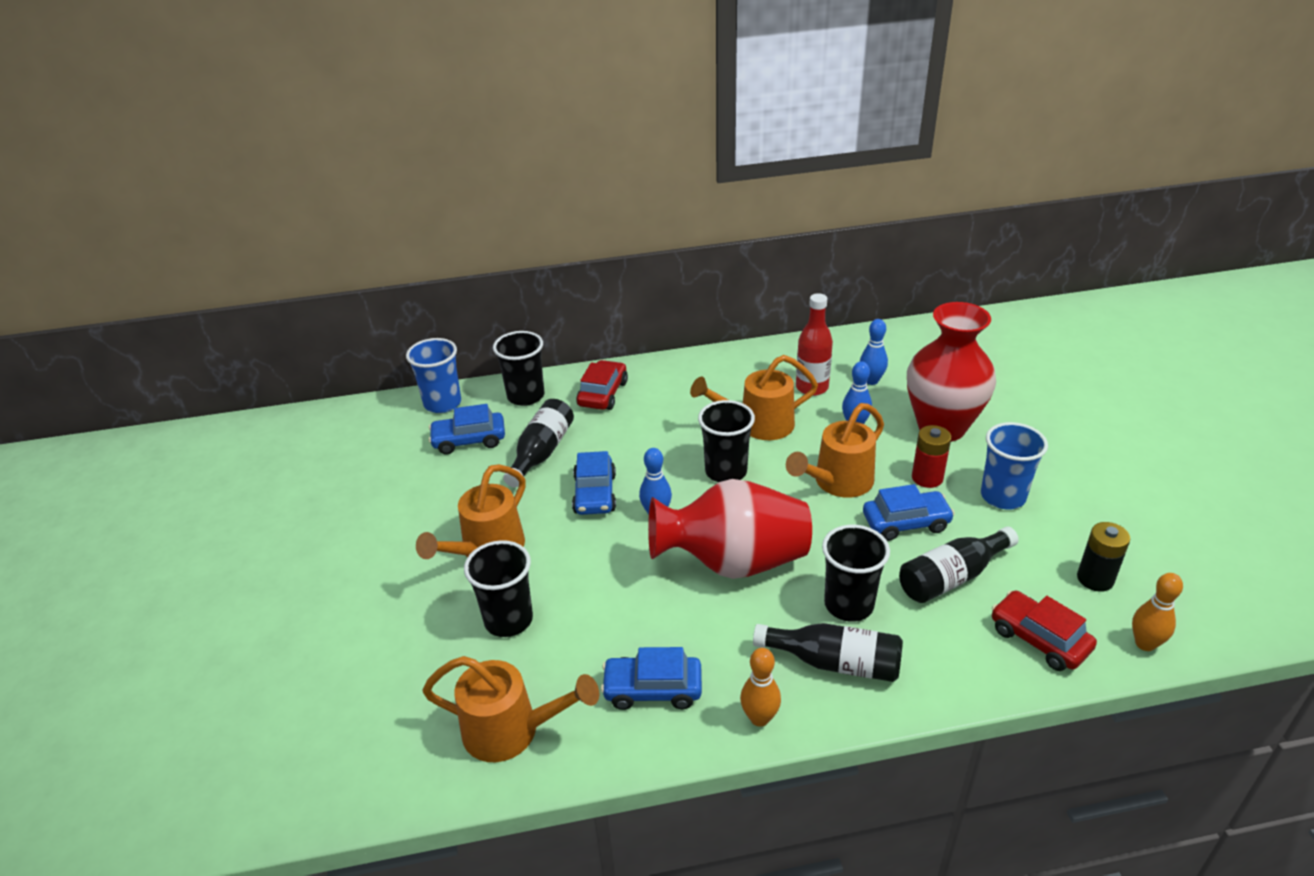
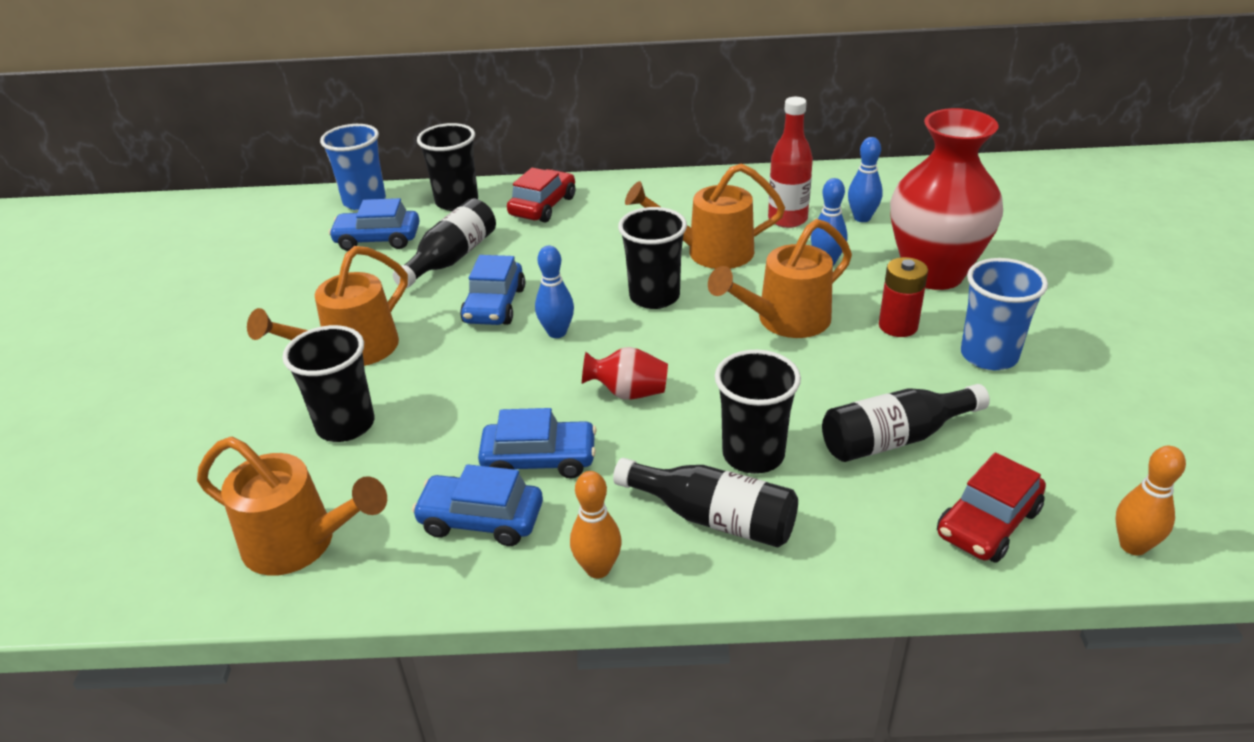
camera: 10 degrees right, 0 degrees up
red vase [648,479,812,579] -> red vase [582,347,668,400], size x0.44
blue car [863,484,955,541] -> blue car moved to [478,408,597,478]
red car [991,590,1097,671] -> red car turned 105 degrees counterclockwise [937,452,1046,563]
black battery [1077,522,1130,592] -> none

